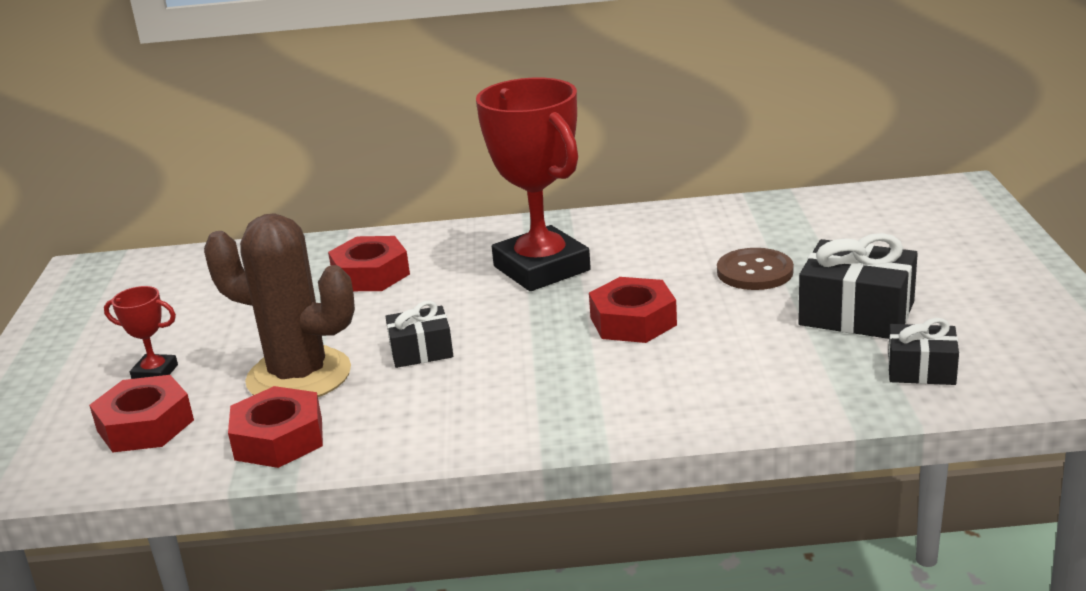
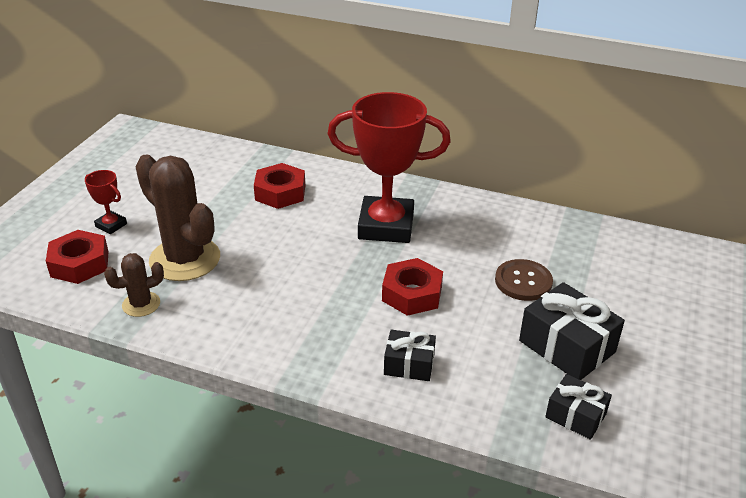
camera: 20 degrees right, 10 degrees up
red nut [228,386,323,468] -> brown cactus [104,253,164,317]
black gift [385,301,453,368] -> black gift moved to [384,330,436,381]
red trophy [476,78,591,291] -> red trophy turned 75 degrees counterclockwise [328,92,451,243]

